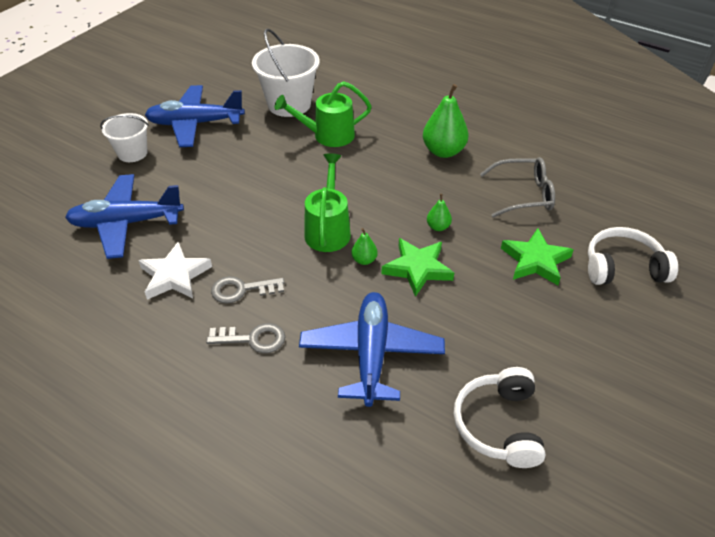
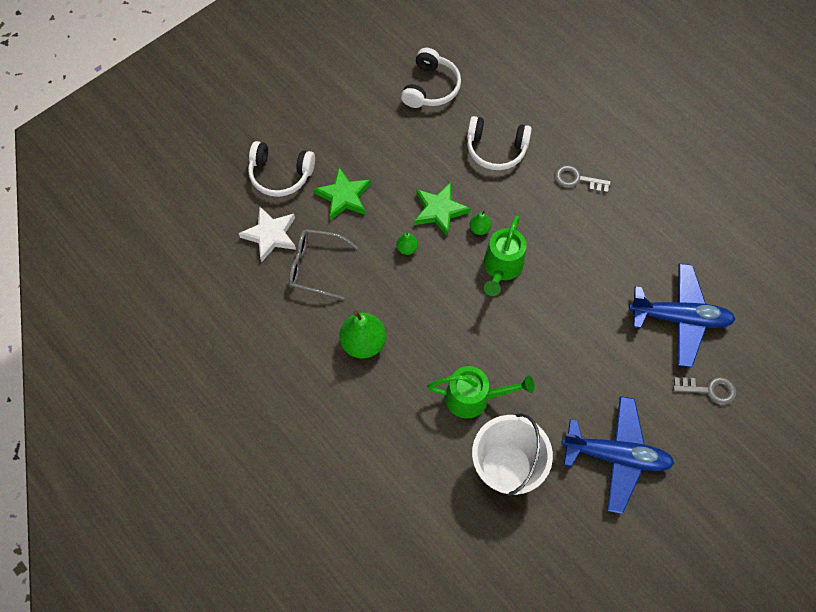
camera: 165 degrees left, 20 degrees up
white bucket [100,113,149,162] -> none
white star [139,242,212,300] -> white star moved to [239,206,296,262]
grey key [211,276,285,303] -> grey key moved to [673,377,737,405]
blue plane [299,292,445,407] -> white headphones [467,116,532,170]

